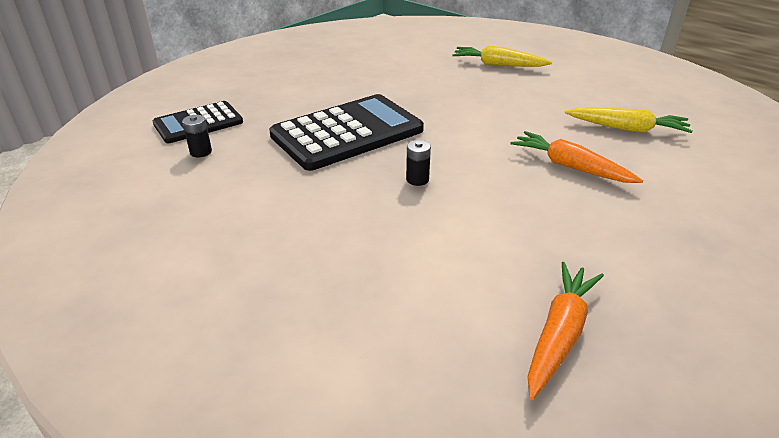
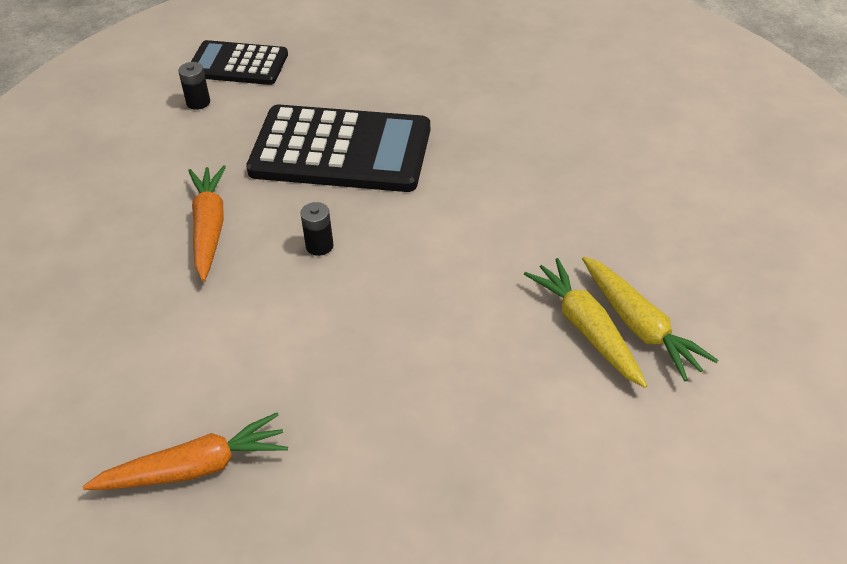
camera: 45 degrees right, 10 degrees up
yellow carrot [452,45,552,67] -> yellow carrot moved to [524,258,648,388]
orange carrot [510,131,643,183] -> orange carrot moved to [188,165,226,281]

